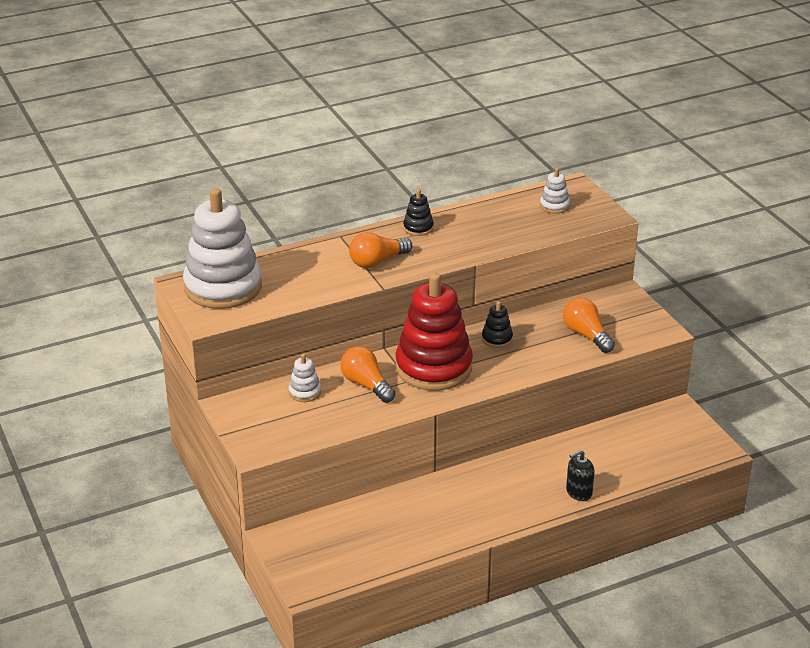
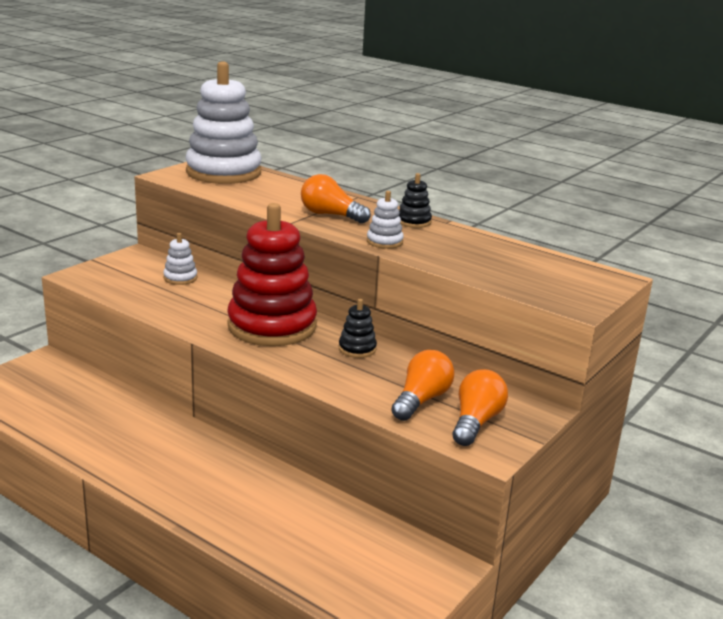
camera: 60 degrees right, 10 degrees down
orange light bulb [341,346,395,403] -> orange light bulb moved to [452,369,508,446]
white stacking toy [540,168,570,213] -> white stacking toy moved to [367,191,404,249]
black soap dispenser [566,450,595,501] -> none

